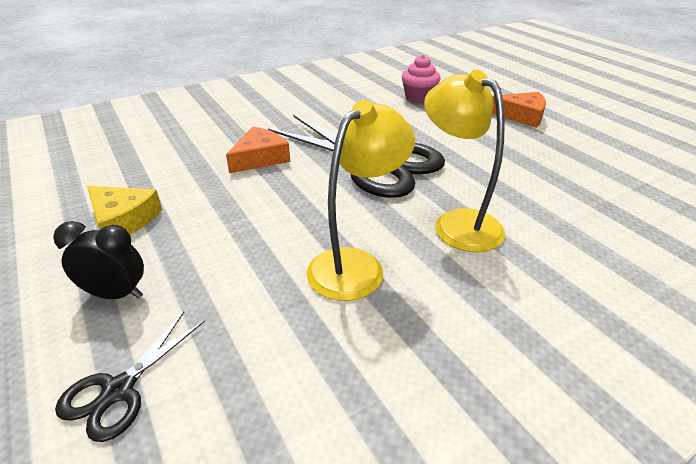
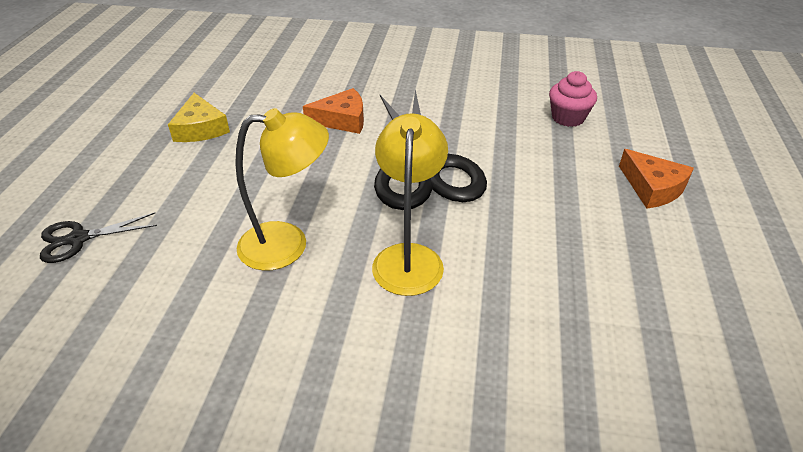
camera: 40 degrees right, 5 degrees up
black clock [53,221,144,299] -> none

